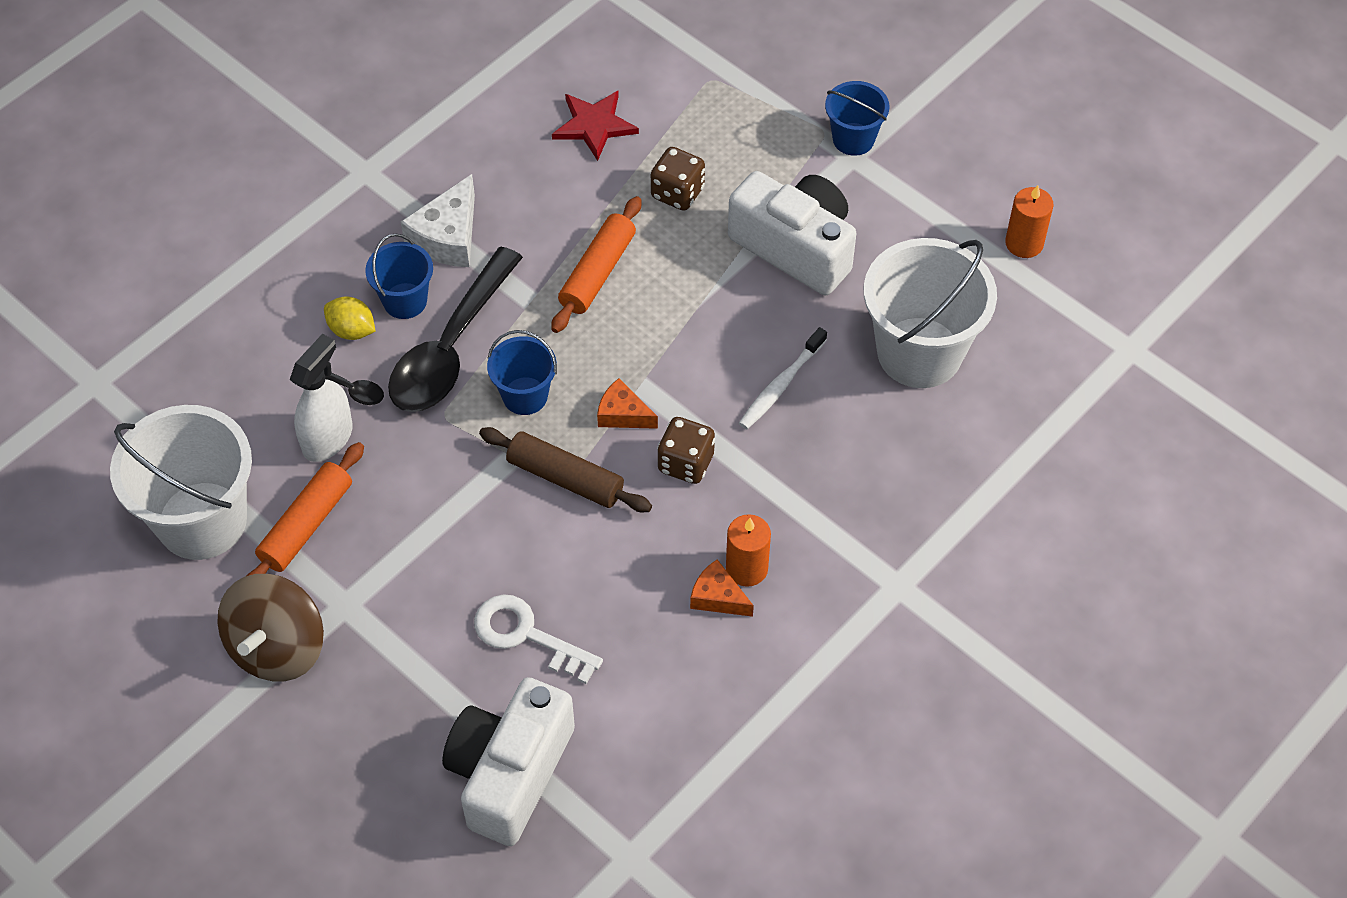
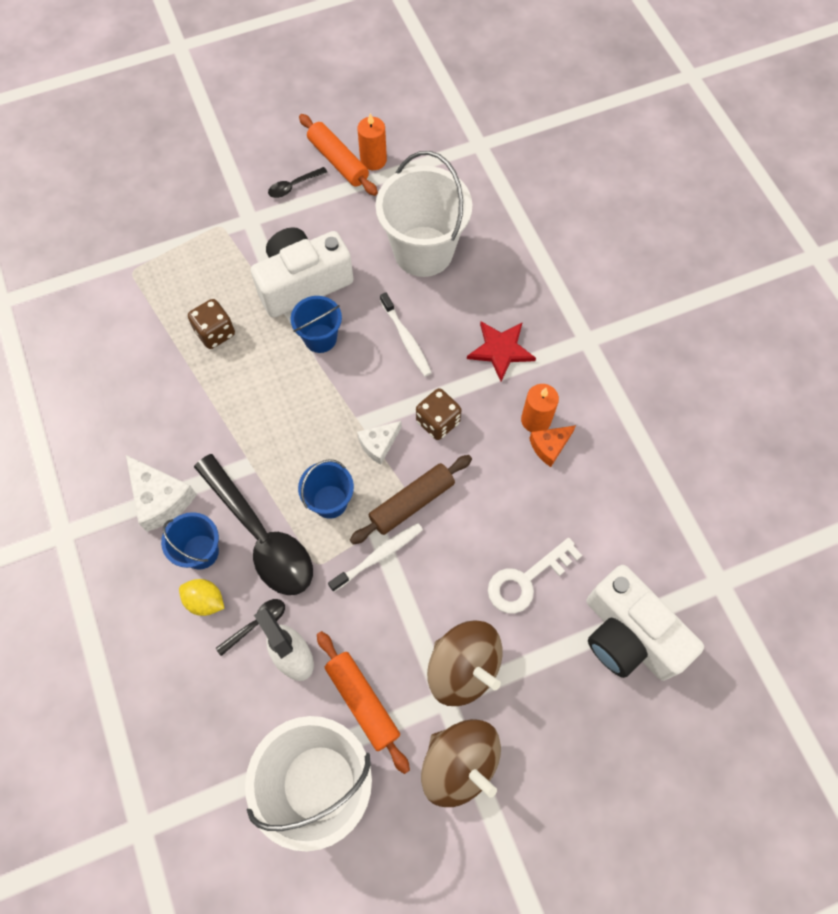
camera: 65 degrees left, 10 degrees up
yellow lemon [324,296,376,340] -> yellow lemon turned 60 degrees clockwise [179,579,225,616]
orange rolling pin [551,196,641,333] -> orange rolling pin moved to [299,114,378,196]
red star [552,91,639,161] -> red star moved to [467,321,536,381]
orange cheese [597,378,658,429] -> white cheese [357,421,402,465]
blue bucket [825,81,889,156] -> blue bucket moved to [291,296,342,353]
none -> black spoon [268,167,328,198]
none -> white toothbrush [328,523,423,592]
none -> brown spinning top [427,621,503,706]

